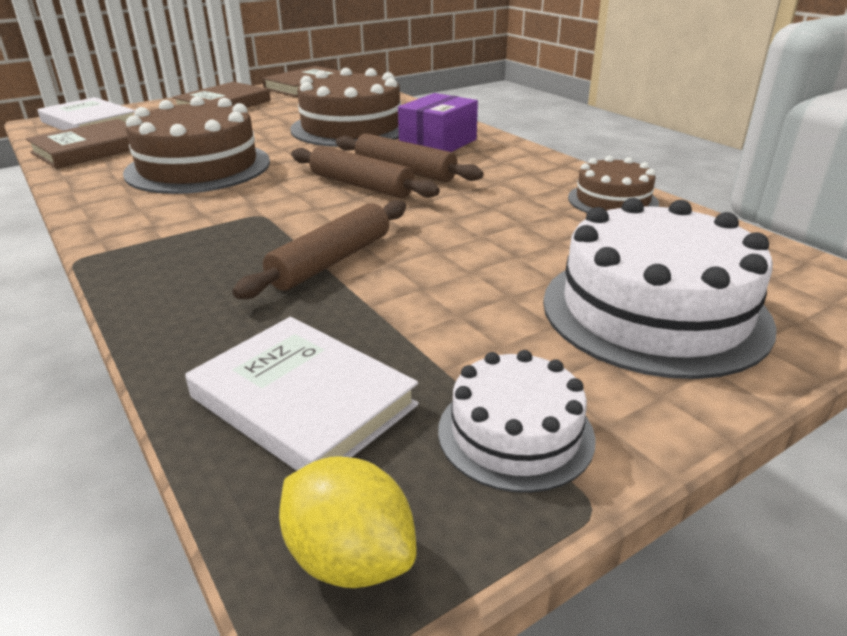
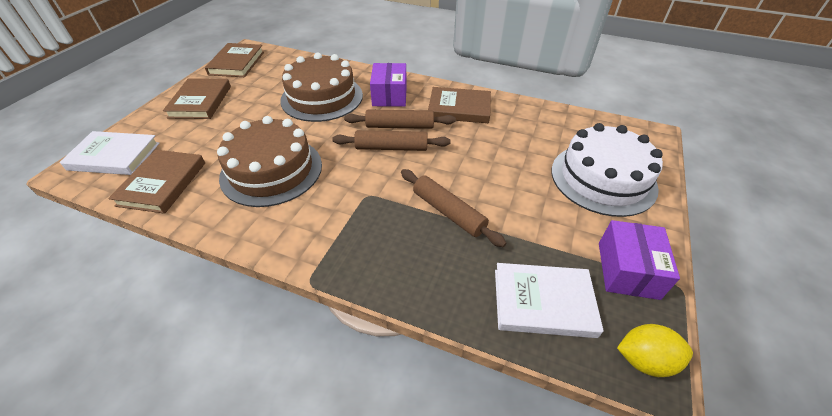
camera: 35 degrees left, 15 degrees up
brown rolling pin [232,200,406,299] -> brown rolling pin turned 45 degrees counterclockwise [401,169,507,247]
white cake [438,350,596,493] -> purple box [599,220,680,300]
brown cake [568,156,659,213] -> none
none -> brown book [428,87,491,123]

